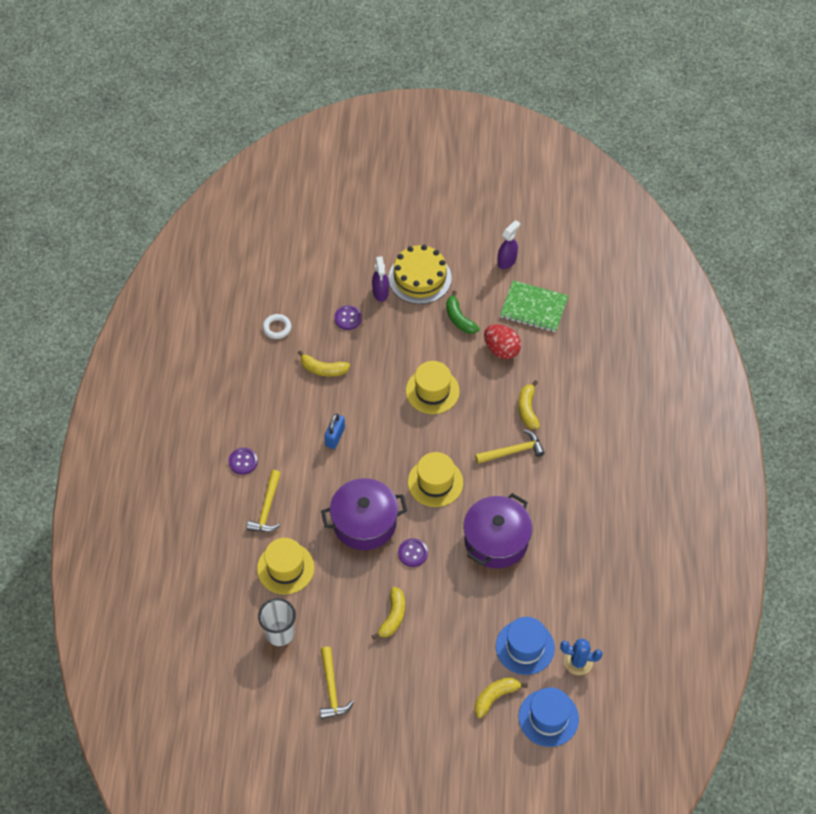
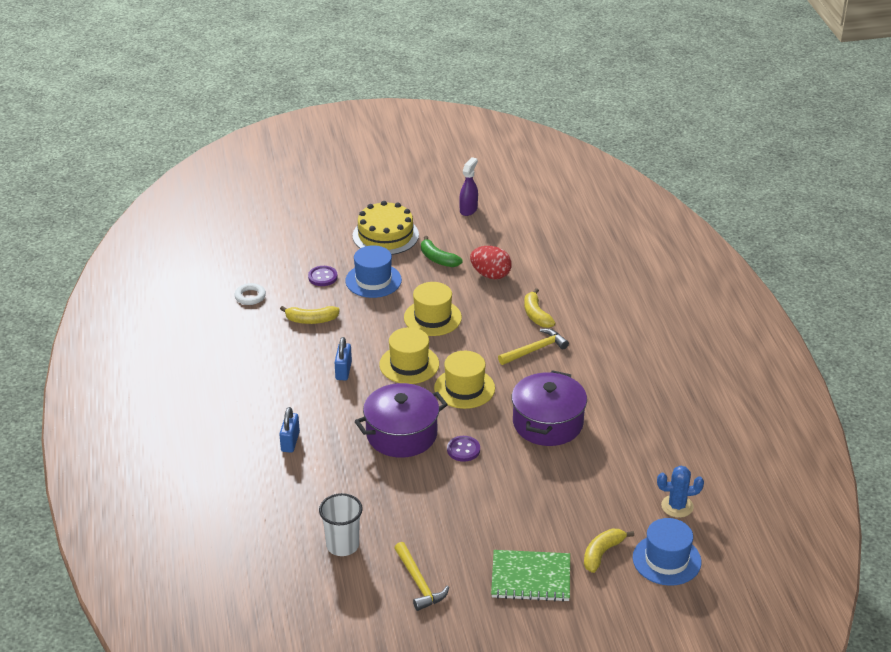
camera: 15 degrees left, 20 degrees down
purple button [229,448,258,475] -> none
yellow hammer [247,470,281,532] -> blue padlock [279,407,300,453]
yellow hat [257,538,315,595] -> yellow hat moved to [379,327,439,384]
purple spray bottle [372,256,389,302] -> none
yellow banana [372,587,405,640] -> none
blue hat [496,617,555,675] -> blue hat moved to [345,245,402,298]
green notebook [500,280,569,332] -> green notebook moved to [491,550,570,602]

